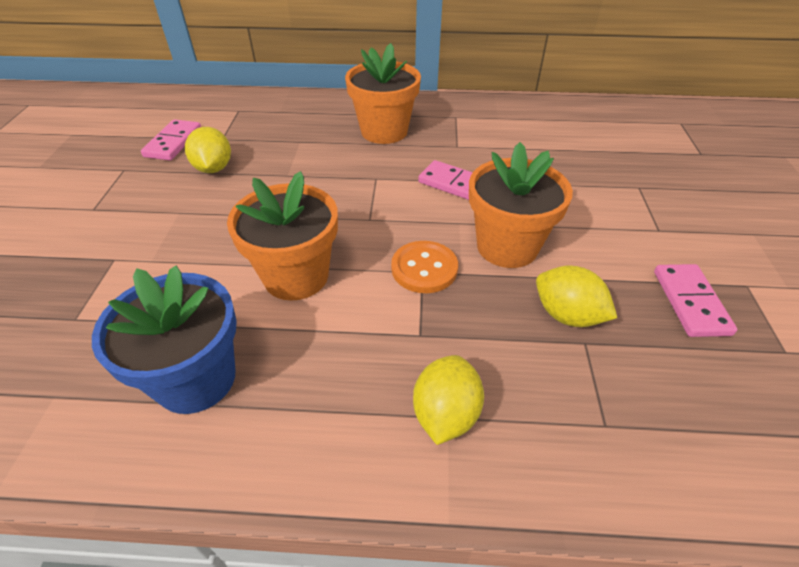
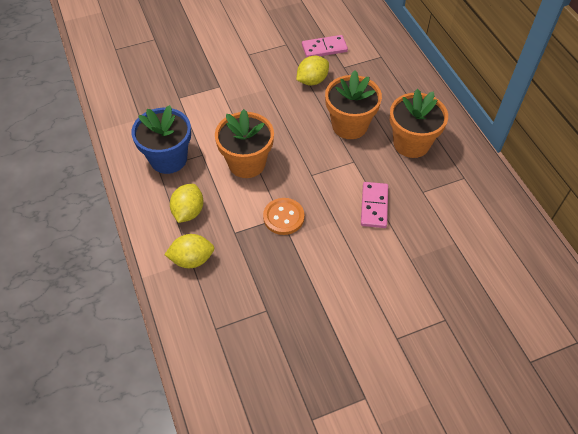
camera: 65 degrees right, 10 degrees up
orange flower pot [469,142,573,268] -> orange flower pot moved to [325,70,382,139]
yellow lemon [536,266,617,327] -> yellow lemon moved to [170,184,204,223]
pink domino [654,264,737,337] -> none

